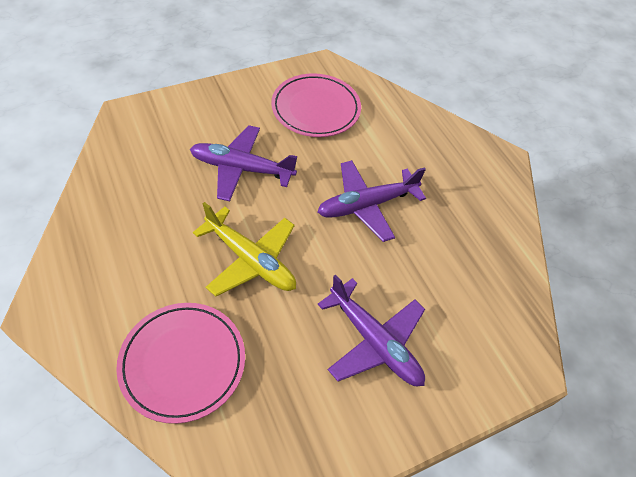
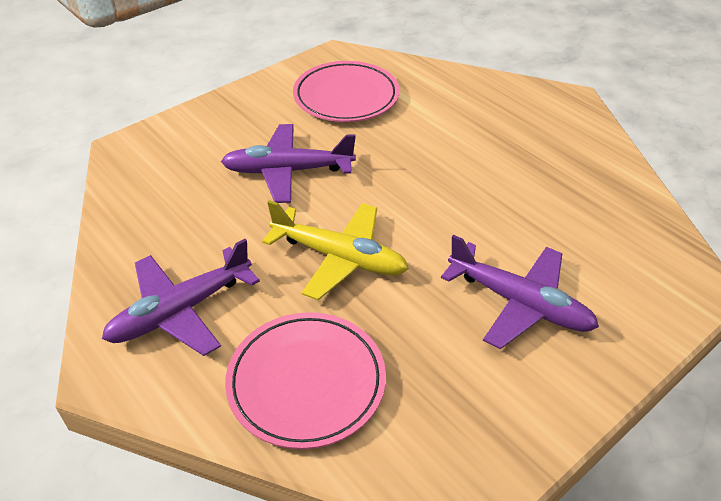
camera: 10 degrees left, 10 degrees down
purple plane [317,160,426,242] -> purple plane moved to [102,239,260,356]

